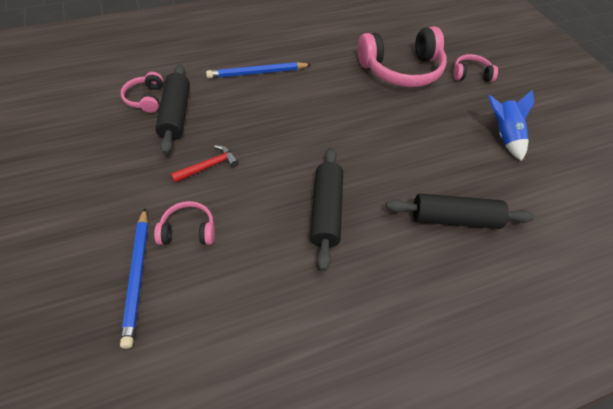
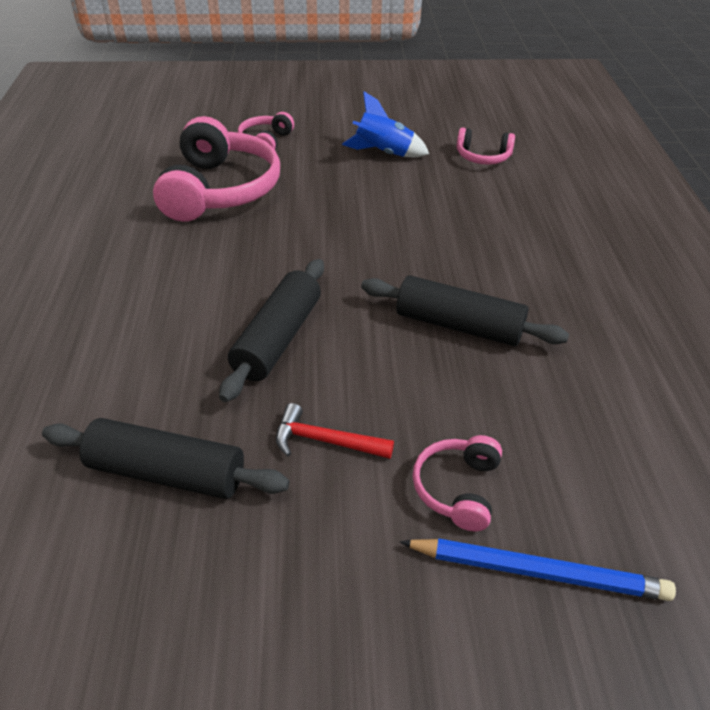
camera: 70 degrees left, 10 degrees down
pink headphones [121,72,163,113] -> pink headphones moved to [457,127,515,165]
red hammer [171,145,239,183] -> red hammer turned 60 degrees counterclockwise [276,403,394,459]
blue pencil [206,62,312,78] -> none
black rolling pin [386,193,534,229] -> black rolling pin moved to [219,259,324,402]

